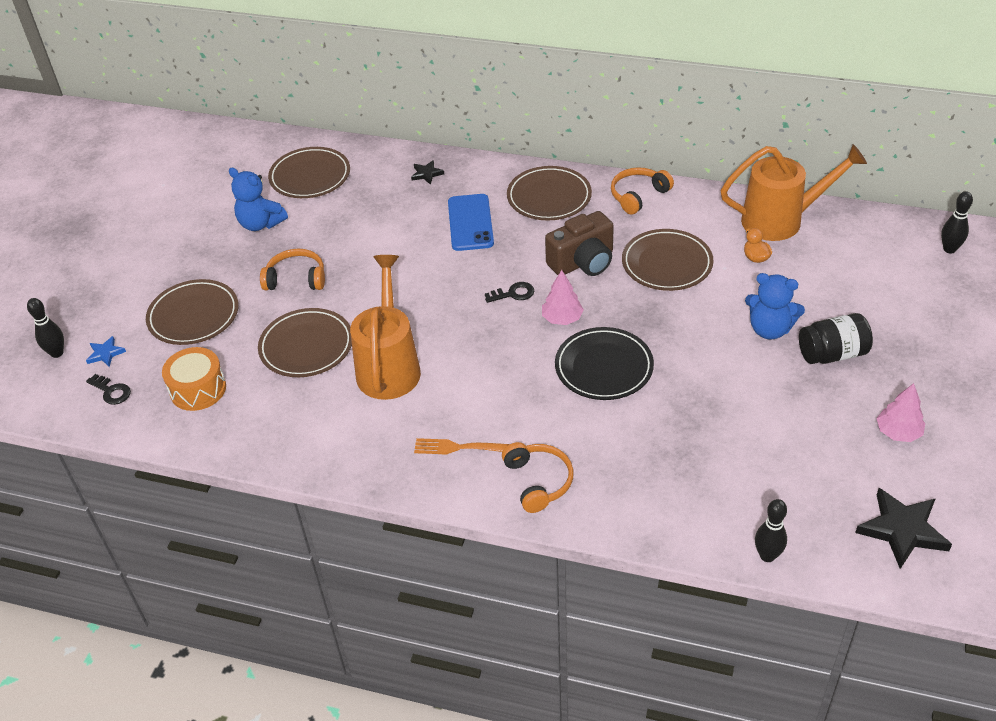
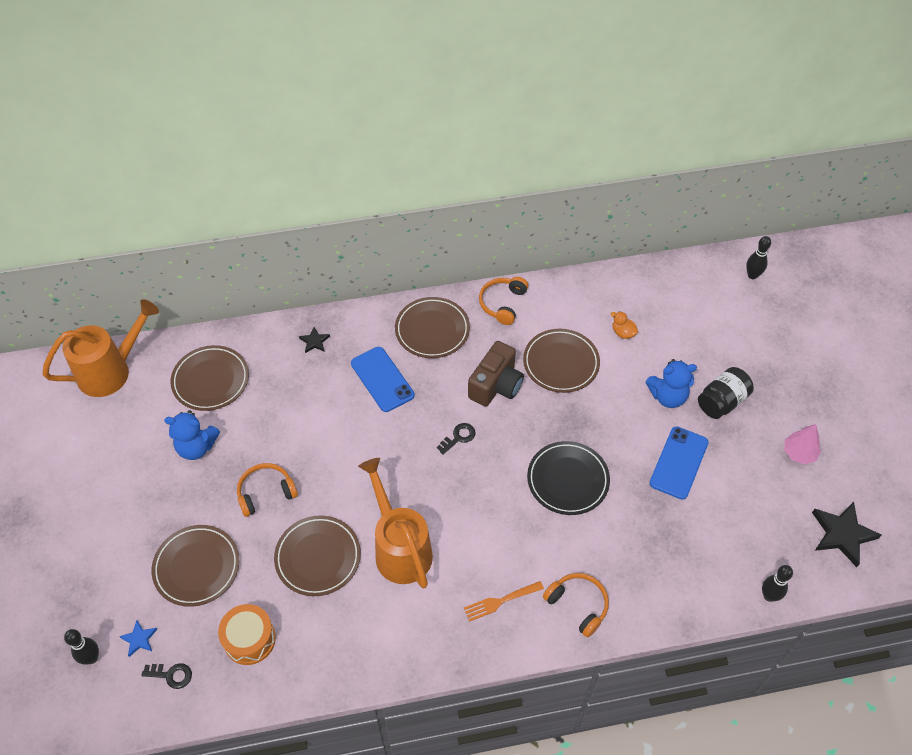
camera: 30 degrees left, 10 degrees up
pink tree [542,270,584,325] -> none
orange watering can [721,144,867,241] -> orange watering can moved to [42,299,159,397]
none -> blue phone [650,426,709,500]

